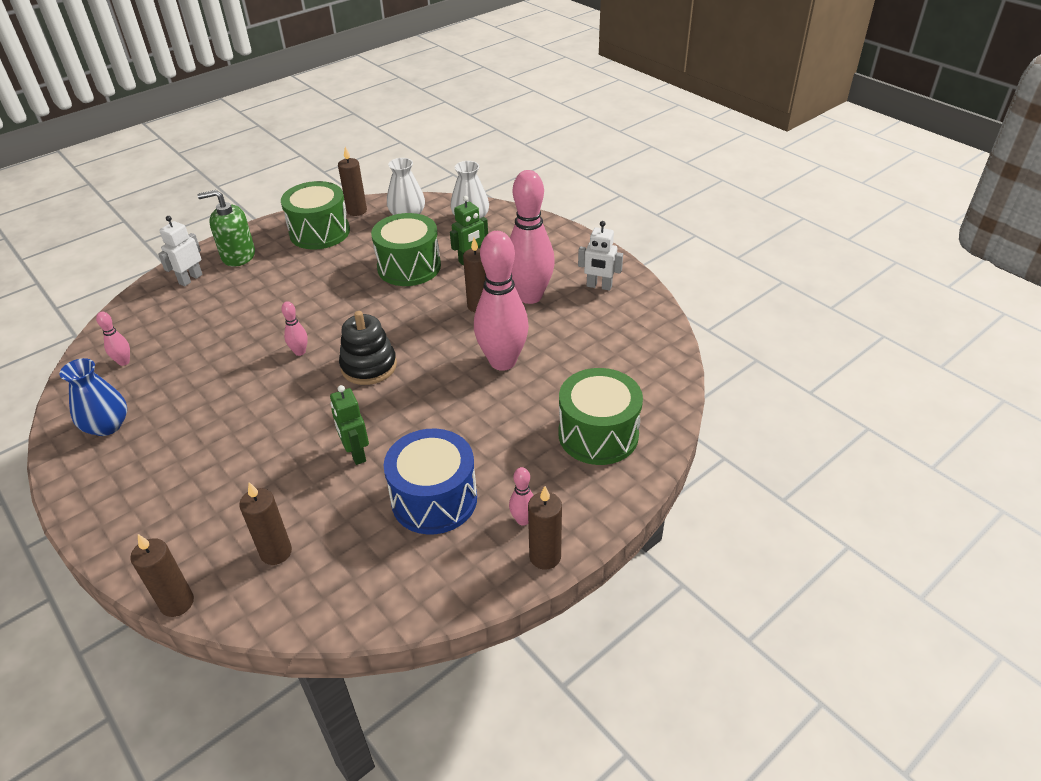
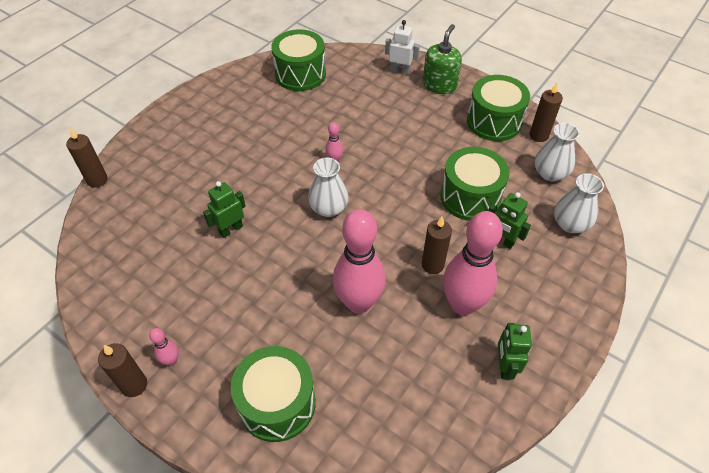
camera: 75 degrees right, 10 degrees up
blue vase [59,358,127,436] -> none
pink bowling pin [96,312,130,366] -> green drum [271,29,326,91]
green soap dispenser [197,190,255,267] -> green soap dispenser turned 45 degrees clockwise [423,24,462,94]
brown candle [239,482,292,565] -> none
black stacking toy [339,311,397,385] -> white vase [308,158,349,217]
blue drum [384,429,477,535] -> none
white robot [578,221,623,291] -> green robot [498,323,532,380]

